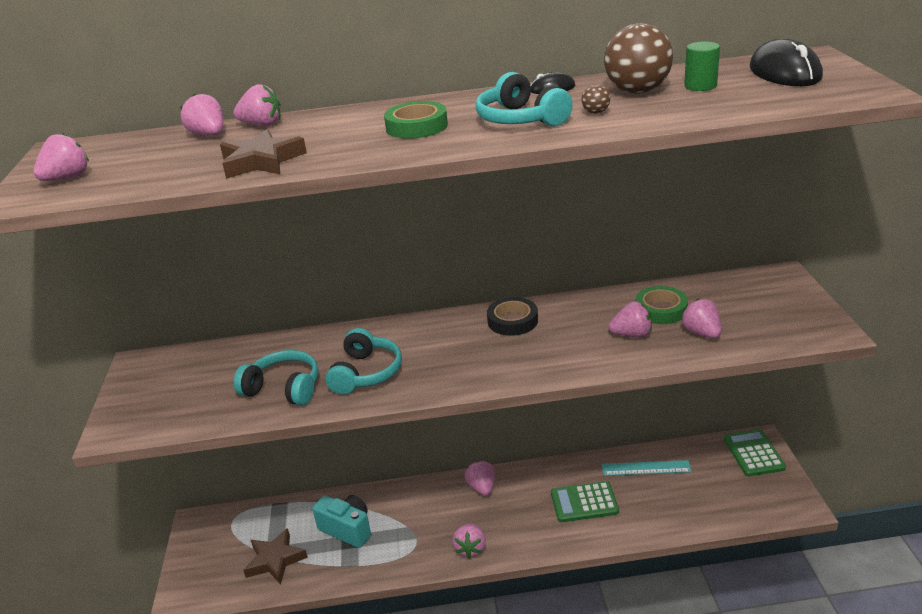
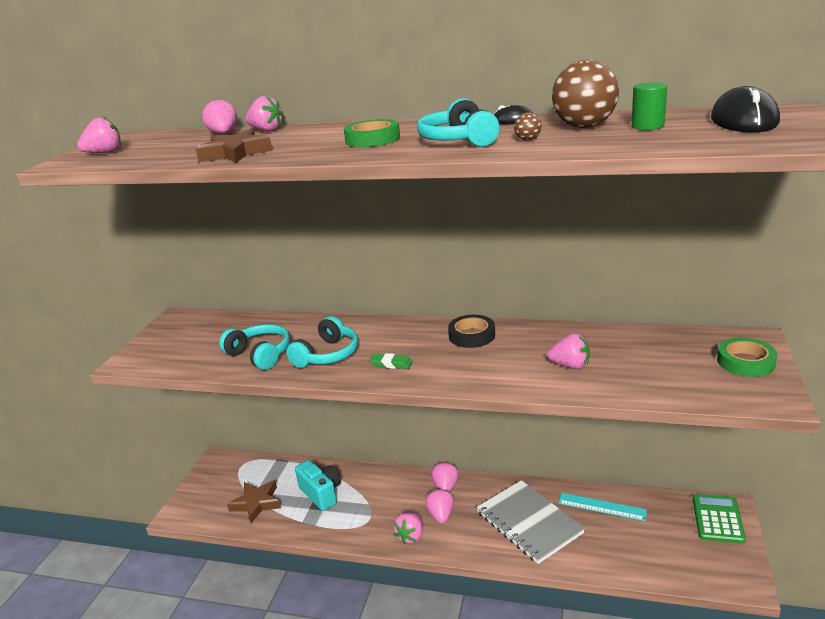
camera: 20 degrees right, 5 degrees down
green calculator [551,481,619,522] -> grey notebook [476,480,585,564]
green tape [635,286,688,324] -> green tape moved to [717,337,777,377]
pink strawberry [681,298,721,338] -> pink strawberry moved to [425,488,454,524]
none -> green eraser [370,353,413,369]

